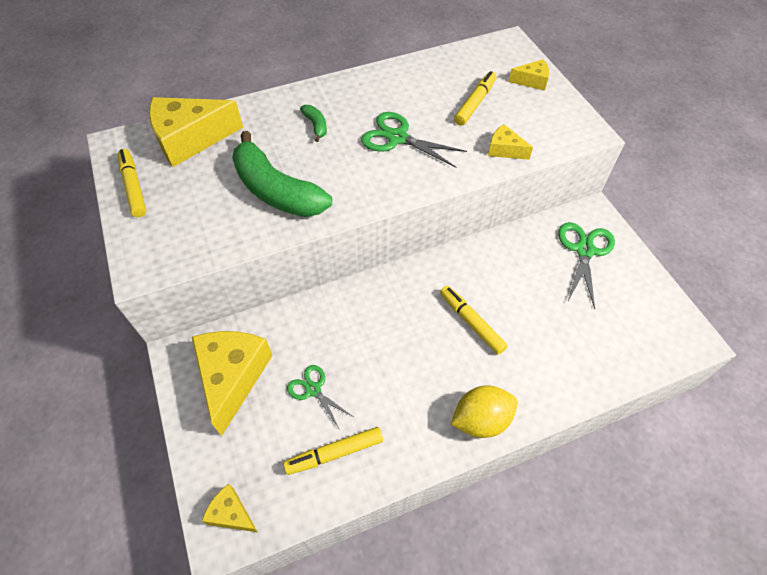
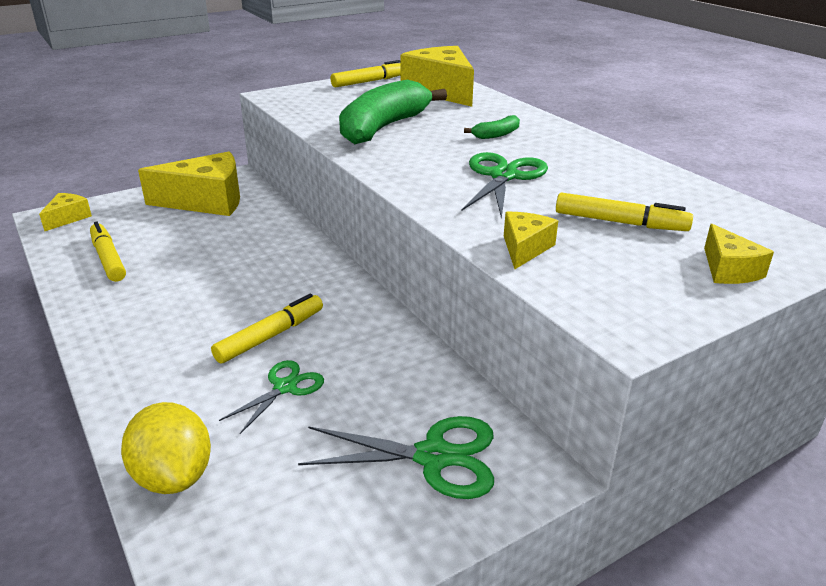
camera: 80 degrees right, 25 degrees down
green scissors [287,365,353,430] -> green scissors moved to [219,360,324,434]
yellow lemon [451,385,518,438] -> yellow lemon moved to [121,402,211,494]

